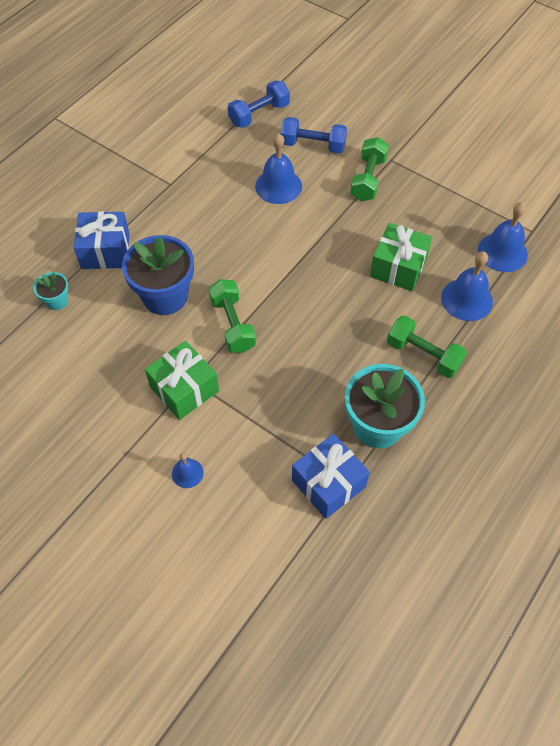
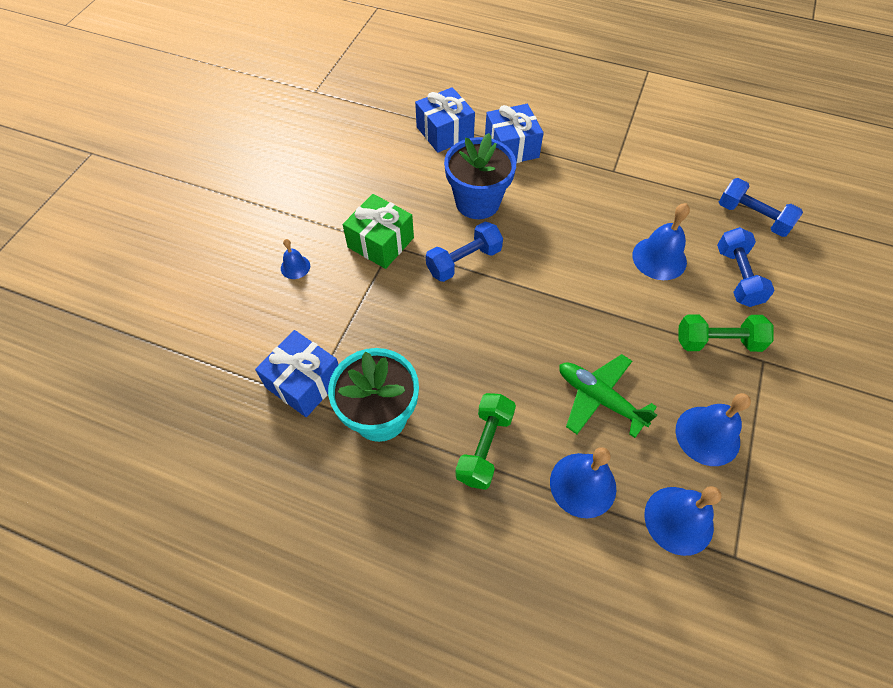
camera: 75 degrees right, 0 degrees up
turquoise flower pot [34,272,69,310] -> blue gift [415,87,475,153]
green dumbbell [209,279,256,353] -> blue dumbbell [426,222,503,282]
green gift [370,223,432,291] -> green plane [559,354,657,438]
none -> blue bell [675,393,751,466]

